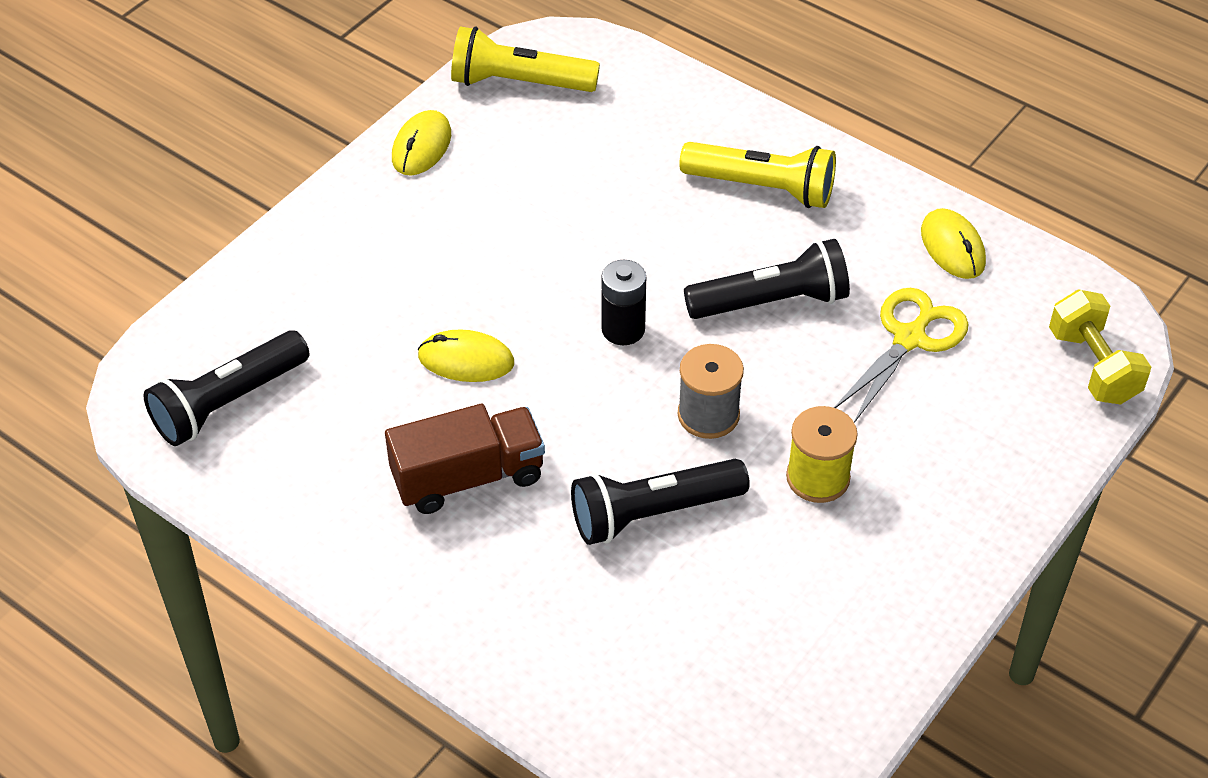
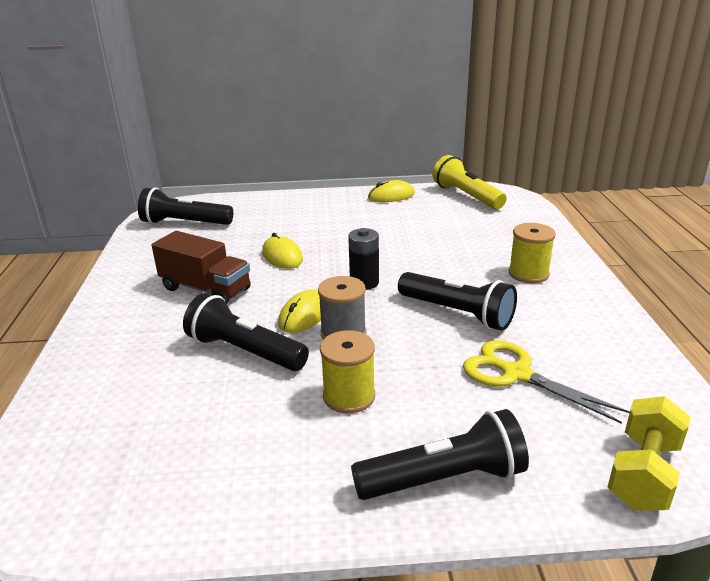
camera: 50 degrees right, 20 degrees down
yellow flashlight [679,142,836,208] -> yellow spool [508,223,556,283]
yellow scissors [834,288,969,423] -> yellow scissors turned 135 degrees counterclockwise [463,340,630,424]
yellow mouse [921,208,986,279] -> yellow mouse moved to [278,290,321,333]
none -> black flashlight [351,409,529,500]

